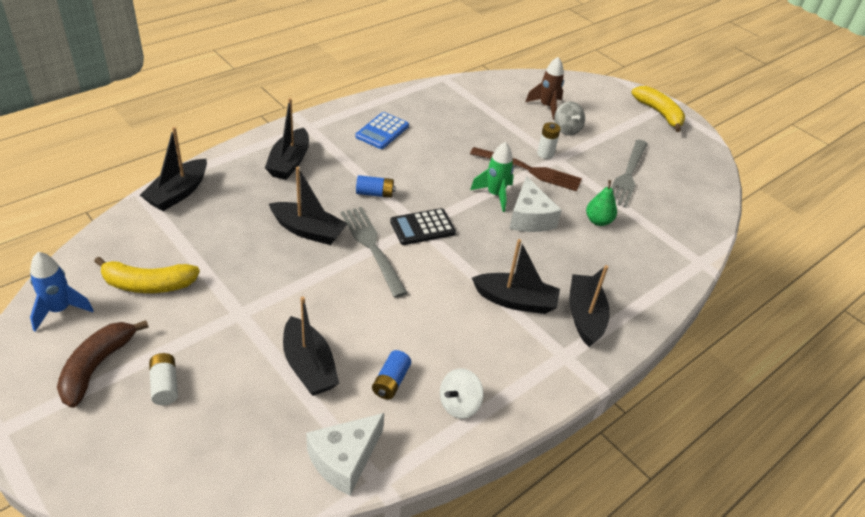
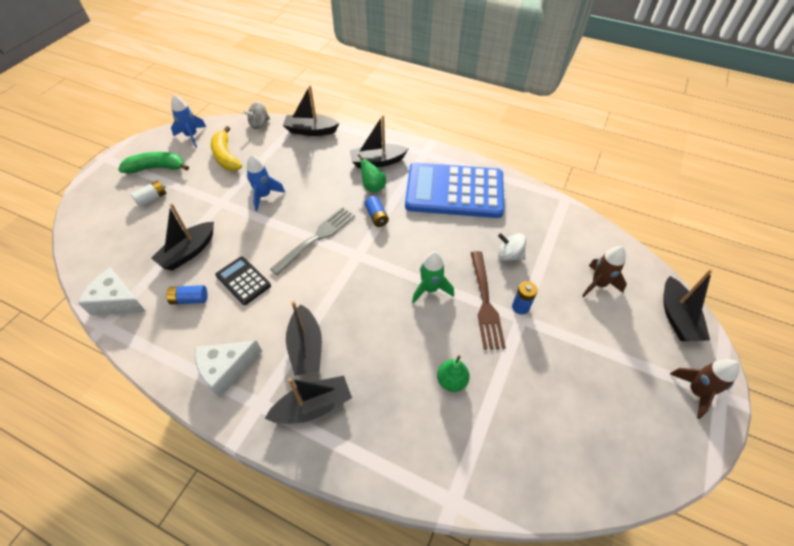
camera: 70 degrees right, 10 degrees up
brown banana [57,320,149,408] -> green banana [118,152,189,174]
black boat [269,167,348,245] -> black boat moved to [663,269,713,341]
blue calculator [355,112,409,149] -> blue calculator [405,163,504,218], size x2.16
black calculator [390,208,456,245] -> black calculator moved to [215,257,271,305]
white spinning top [440,368,484,419] -> white spinning top moved to [498,233,526,261]
white cheese [509,176,562,232] -> white cheese moved to [195,340,262,398]
white battery [537,122,561,159] -> blue battery [512,281,538,314]
grey spinning top [554,101,585,135] -> grey spinning top moved to [243,101,270,129]
grey fork [612,140,647,208] -> none
yellow banana [631,86,685,132] -> brown rocket [670,359,740,419]
none -> blue rocket [247,155,286,211]
none -> green pear [358,154,386,193]

